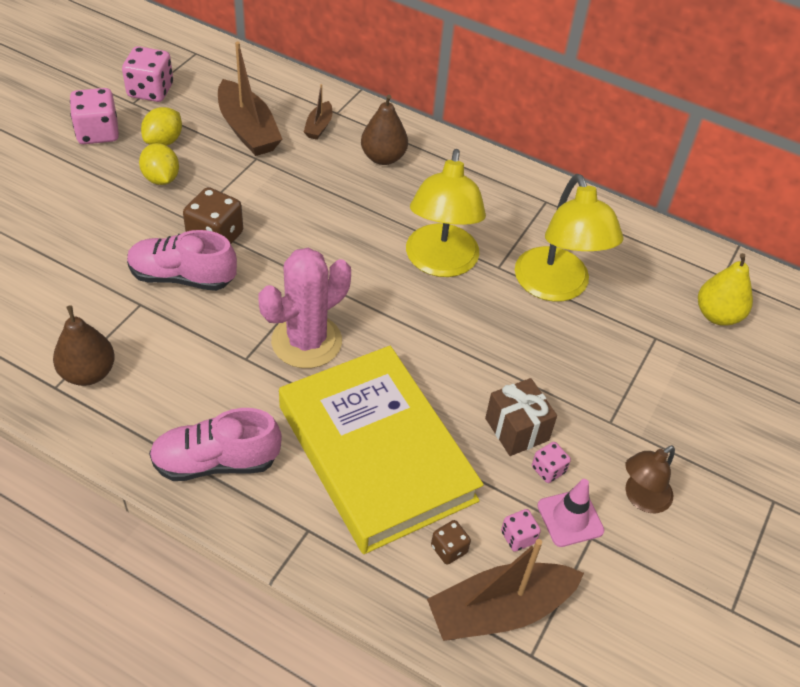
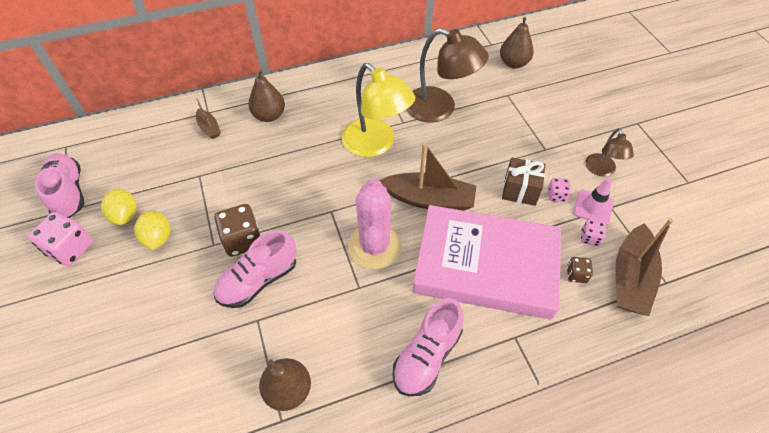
camera: 45 degrees left, 5 degrees up
pink dice [122,46,173,102] -> pink shoe [35,153,84,218]
yellow lemon [139,143,179,185] -> yellow lemon turned 60 degrees clockwise [134,210,170,250]
brown boat [218,41,283,156] -> brown boat moved to [380,143,476,211]
yellow book [279,346,484,554] -> pink book [412,205,561,319]
yellow lamp [515,174,624,302] -> brown lamp [406,28,489,123]
yellow pear [698,253,753,326] -> brown pear [500,17,534,69]

